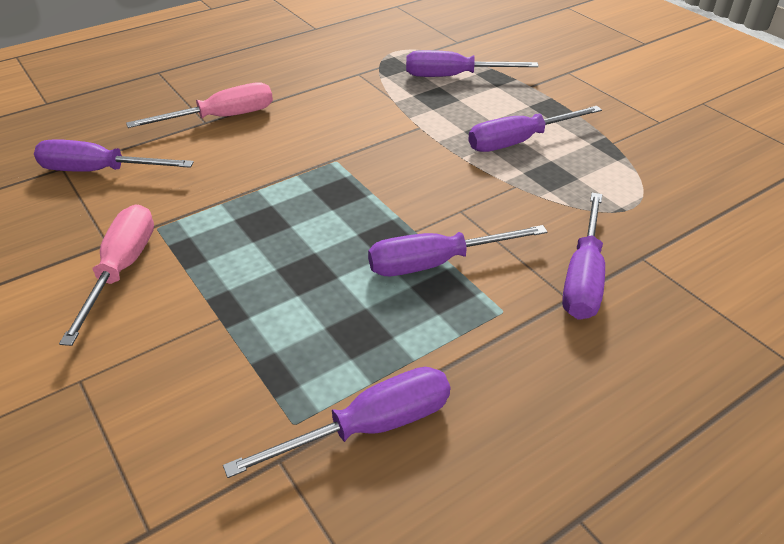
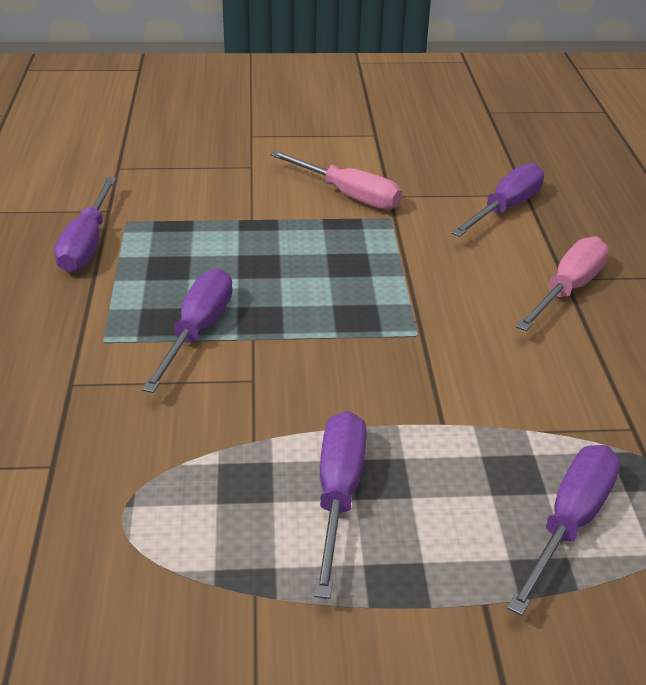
camera: 120 degrees right, 5 degrees down
pink screwdriver [126,82,273,128] -> pink screwdriver turned 150 degrees counterclockwise [516,236,609,331]
purple screwdriver [562,193,605,320] -> none

